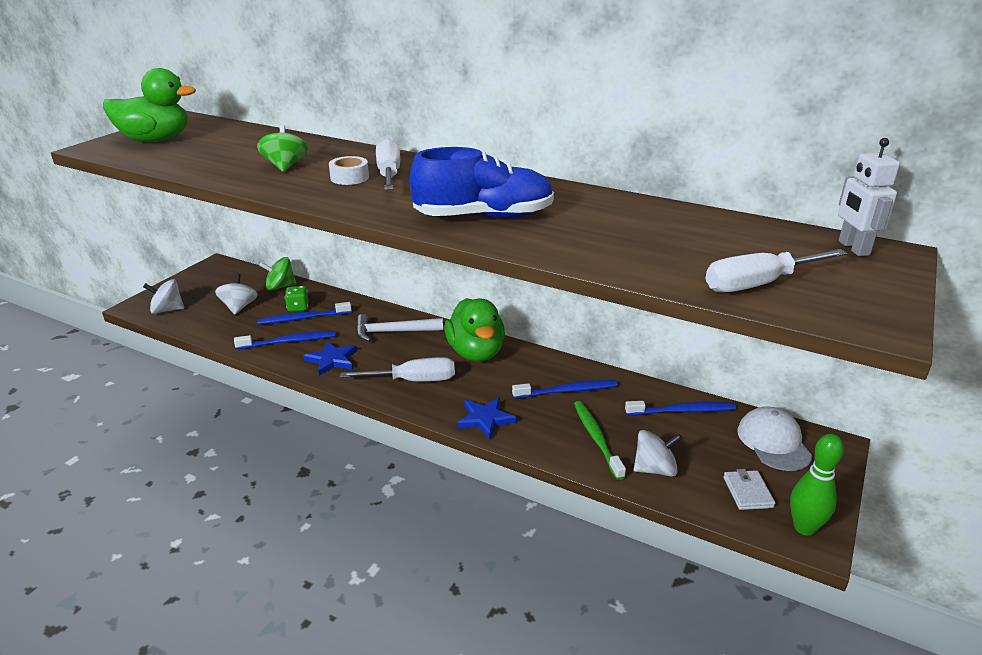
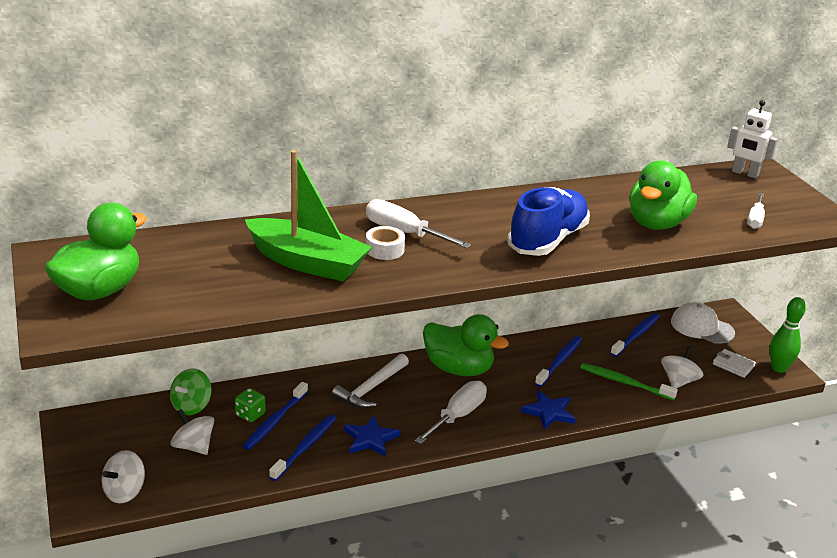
camera: 50 degrees left, 0 degrees up
green spinning top [257,125,308,172] -> green boat [245,150,372,281]
white screwdriver [706,249,848,293] -> white screwdriver [747,193,765,229], size x0.64
none -> green duck [629,160,697,230]

